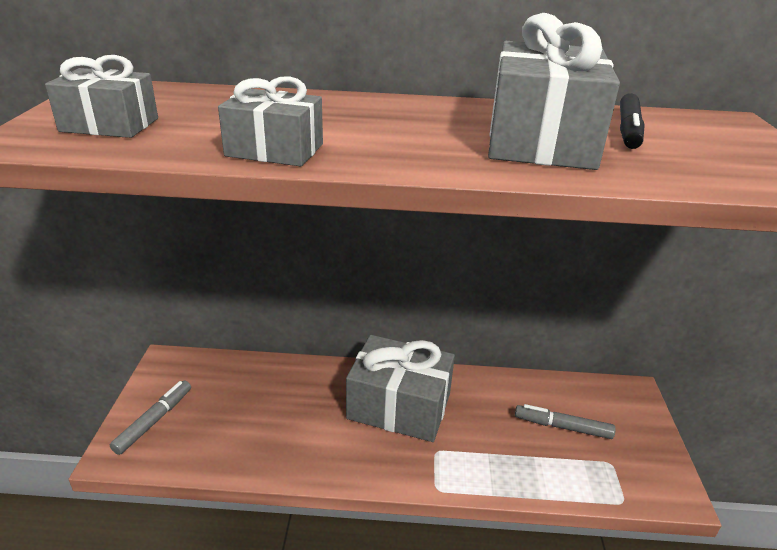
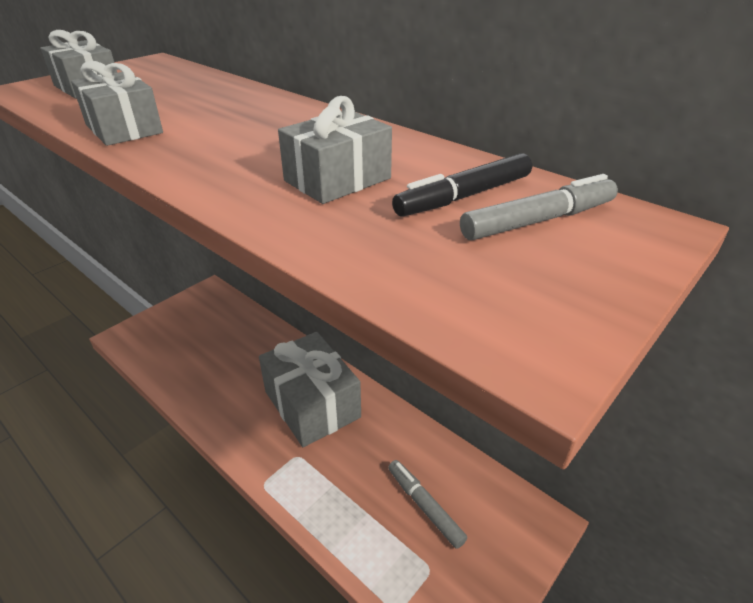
camera: 40 degrees right, 5 degrees up
grey marker [110,380,191,455] -> grey marker moved to [460,174,618,240]
grey gift [488,13,620,170] -> grey gift [278,96,392,204], size x0.58

